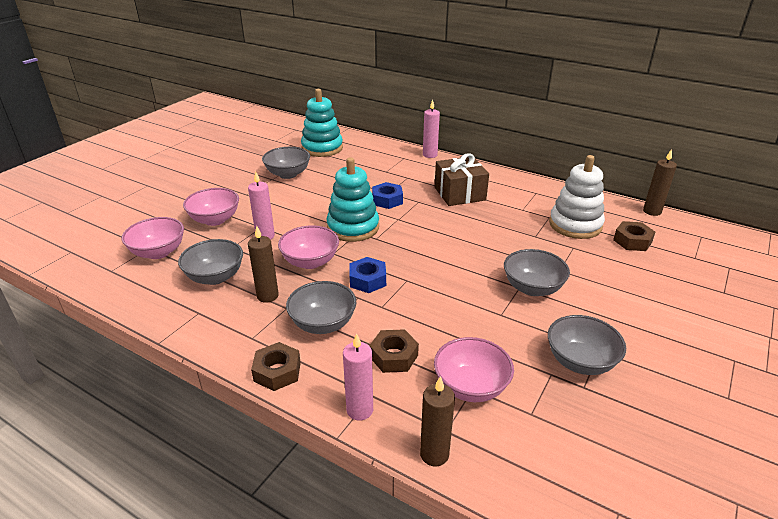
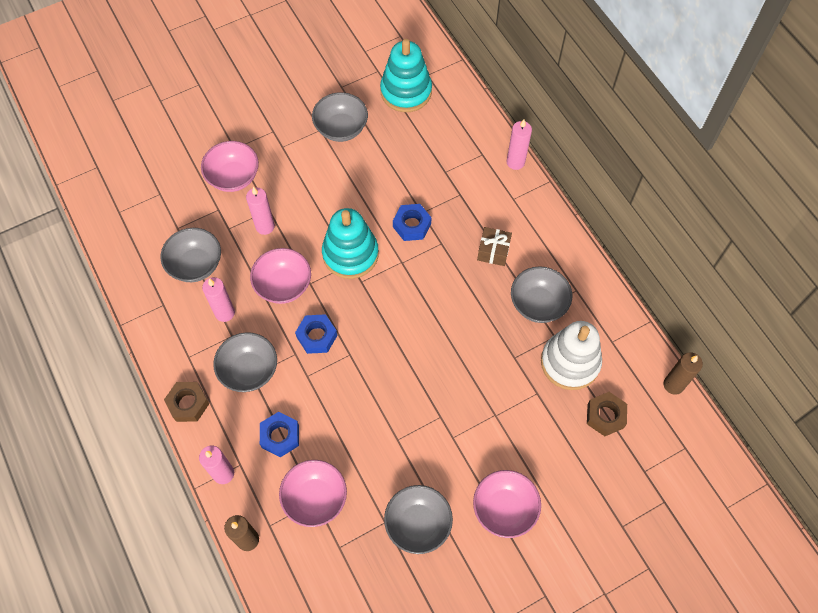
camera: 30 degrees right, 30 degrees up
pink bowl [122,217,184,259] -> pink bowl moved to [473,470,541,538]
brown candle [248,226,279,303] -> pink candle [202,277,235,322]
brown nut [369,329,419,373] -> blue nut [260,412,299,457]
brown gift [435,153,489,206] -> brown gift [477,227,512,266], size x0.59
grey bowl [504,249,570,296] -> grey bowl moved to [511,266,572,323]

